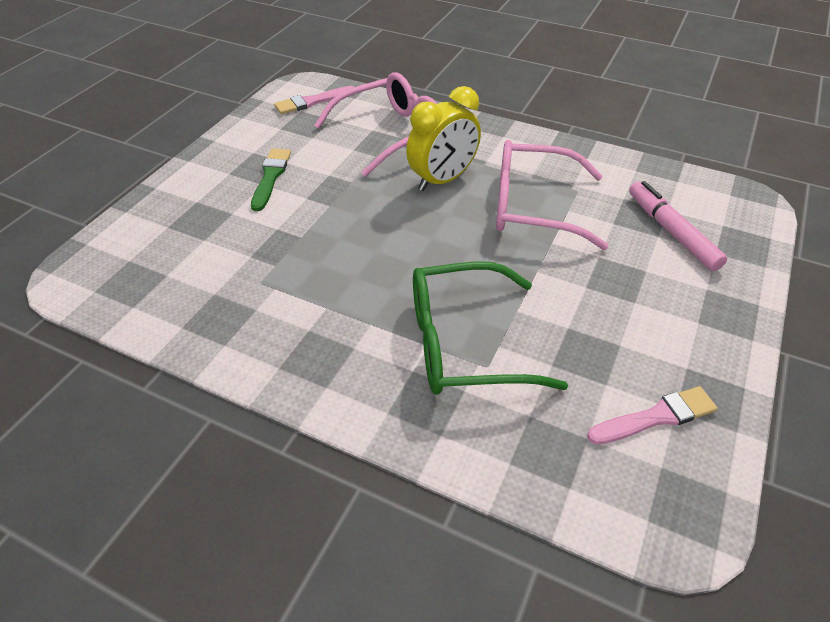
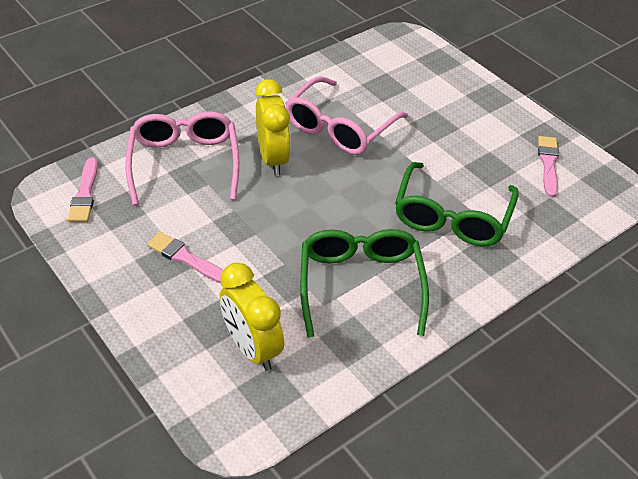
camera: 65 degrees left, 0 degrees up
green brush [251,148,291,211] -> pink brush [147,232,223,283]
pink marker [629,181,727,271] -> none
none -> yellow clock [220,263,284,371]
none -> green glasses [300,229,429,338]

